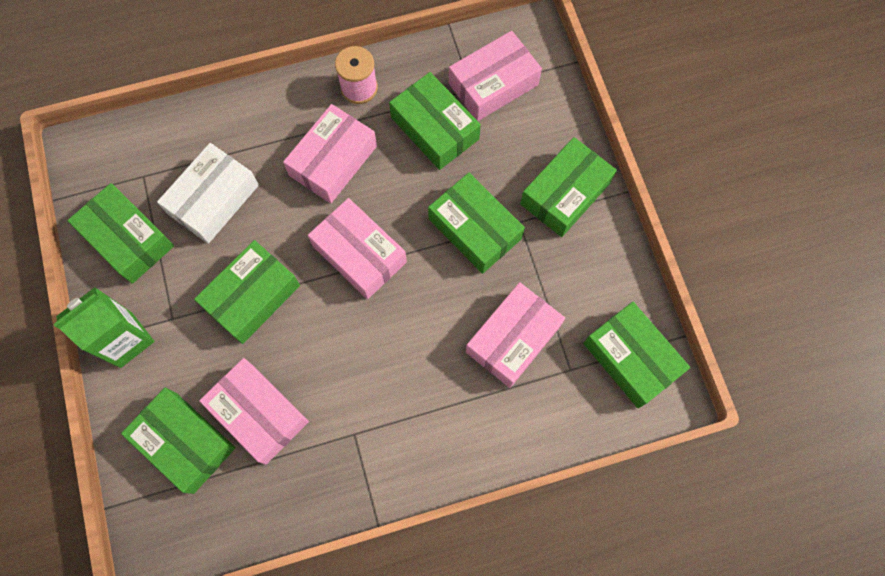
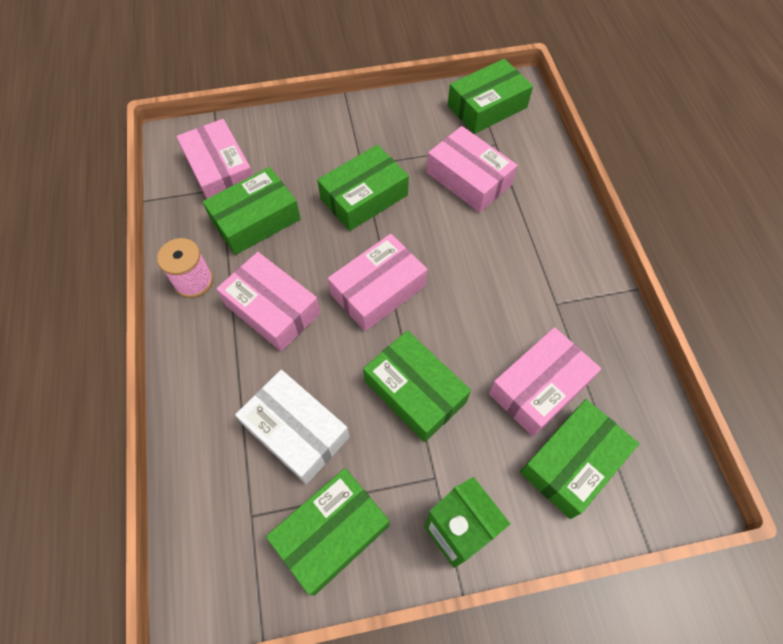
camera: 85 degrees left, 10 degrees down
green box [520,137,617,237] -> none

